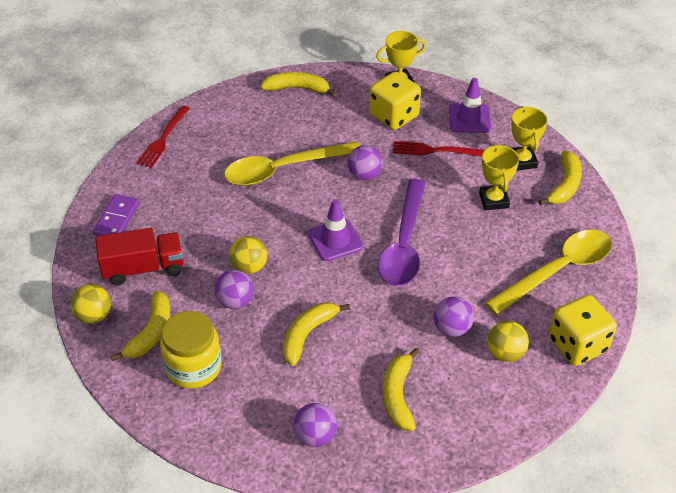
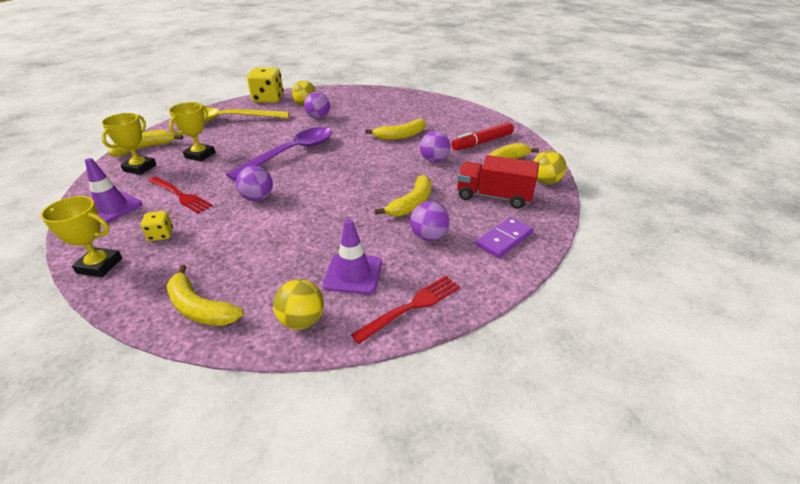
camera: 150 degrees left, 10 degrees down
yellow jar [160,311,222,389] -> red marker [451,122,514,151]
yellow spoon [224,141,360,186] -> none
yellow ball [229,236,268,274] -> yellow ball moved to [273,279,324,330]
purple ball [293,403,337,447] -> purple ball moved to [410,201,450,241]
purple traffic cone [308,199,363,261] -> purple traffic cone moved to [323,219,382,294]
yellow dice [369,71,421,130] -> yellow dice [141,211,173,241], size x0.49
yellow banana [383,348,419,431] -> yellow banana moved to [375,175,431,216]

